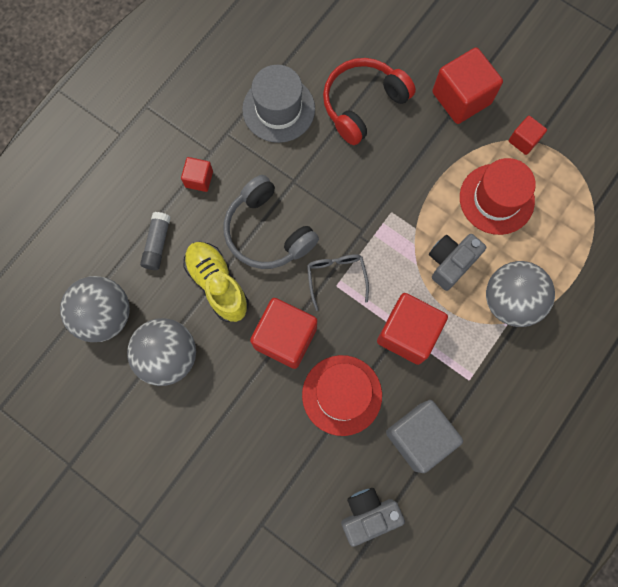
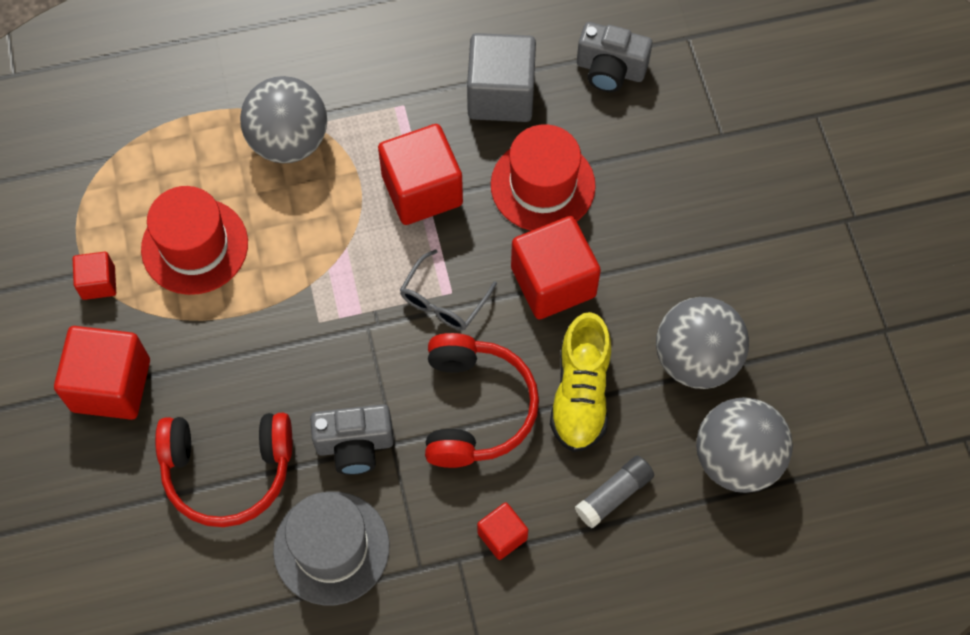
camera: 140 degrees left, 10 degrees down
grey headphones [224,175,319,269] -> red headphones [425,333,539,468]
grey camera [429,234,486,291] -> grey camera moved to [310,404,394,475]

